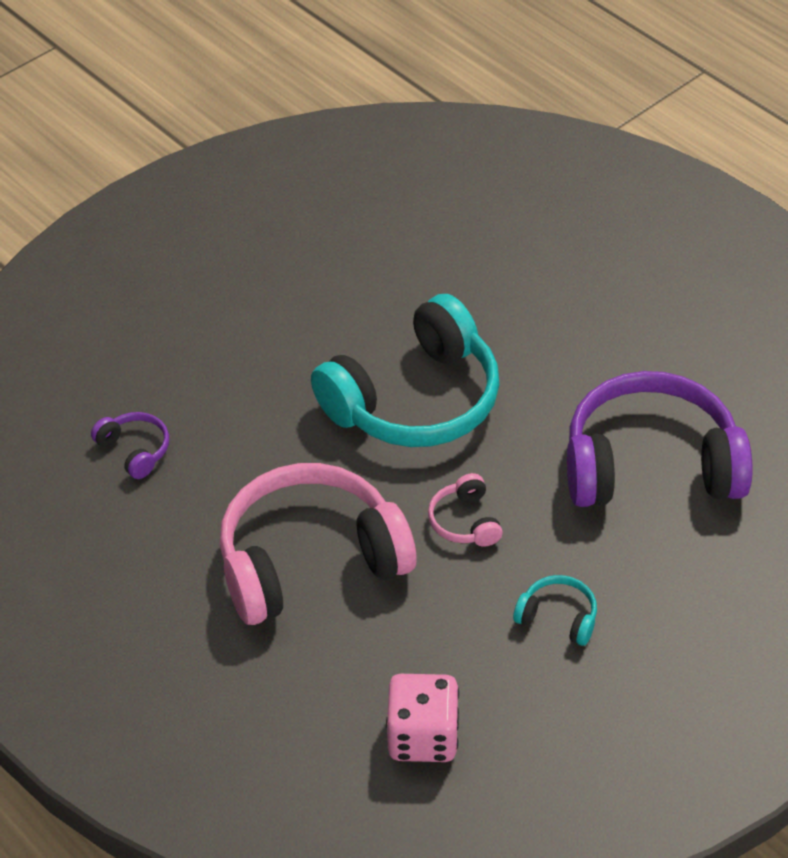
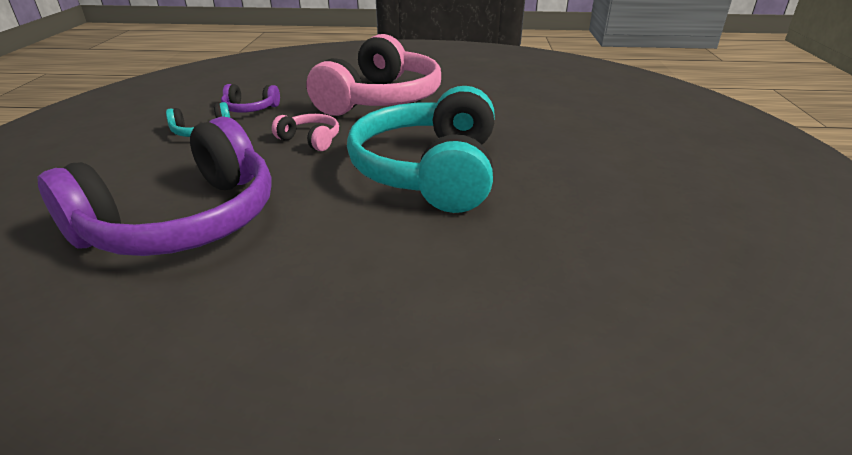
camera: 135 degrees right, 15 degrees down
purple headphones [91,412,169,479] -> purple headphones moved to [221,84,280,113]
pink dice [386,674,459,762] -> none

